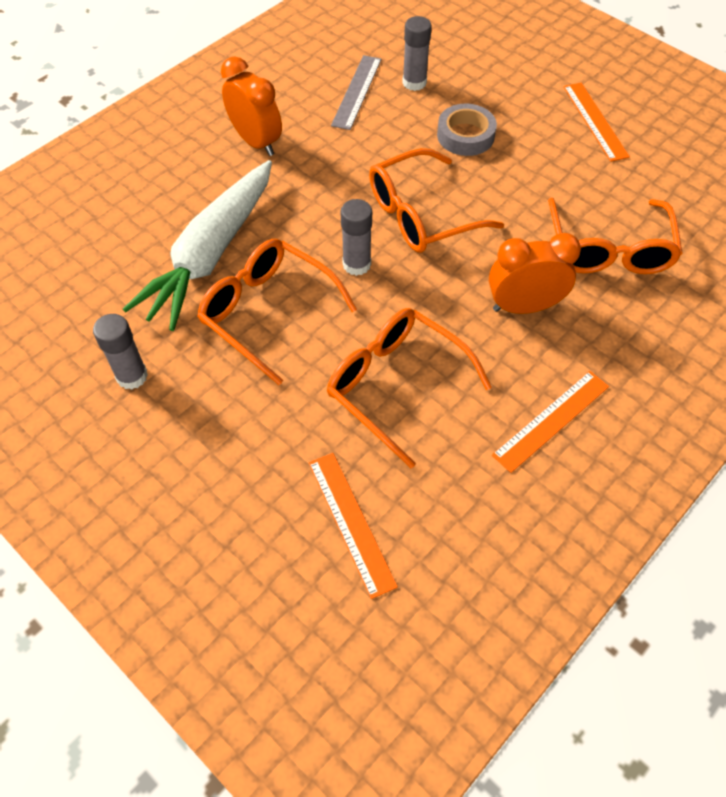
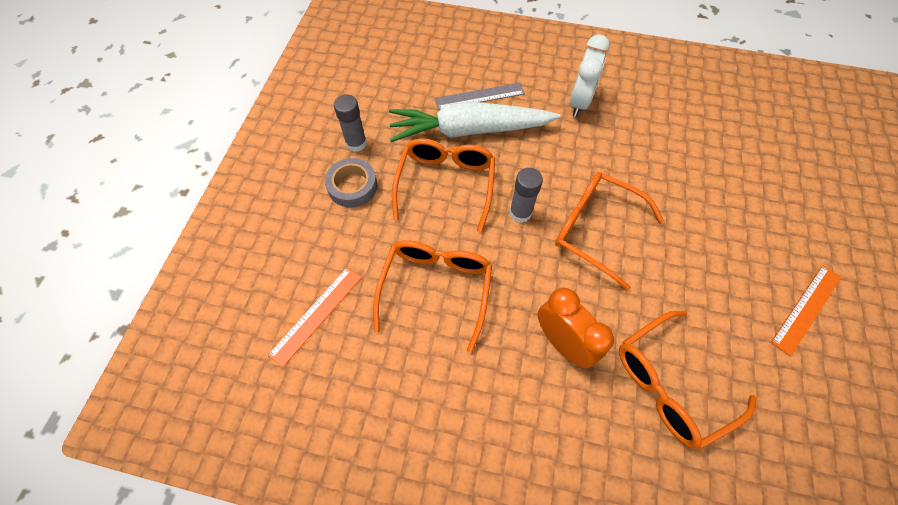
camera: 60 degrees right, 5 degrees up
orange clock [221,56,282,156] -> white clock [569,35,610,117]
grey ruler [331,55,382,130] -> grey ruler moved to [435,83,525,110]
grey glue stick [402,16,431,91] -> none
grey tape [437,104,497,156] -> grey tape moved to [325,158,377,207]
orange ruler [492,371,609,473] -> none

